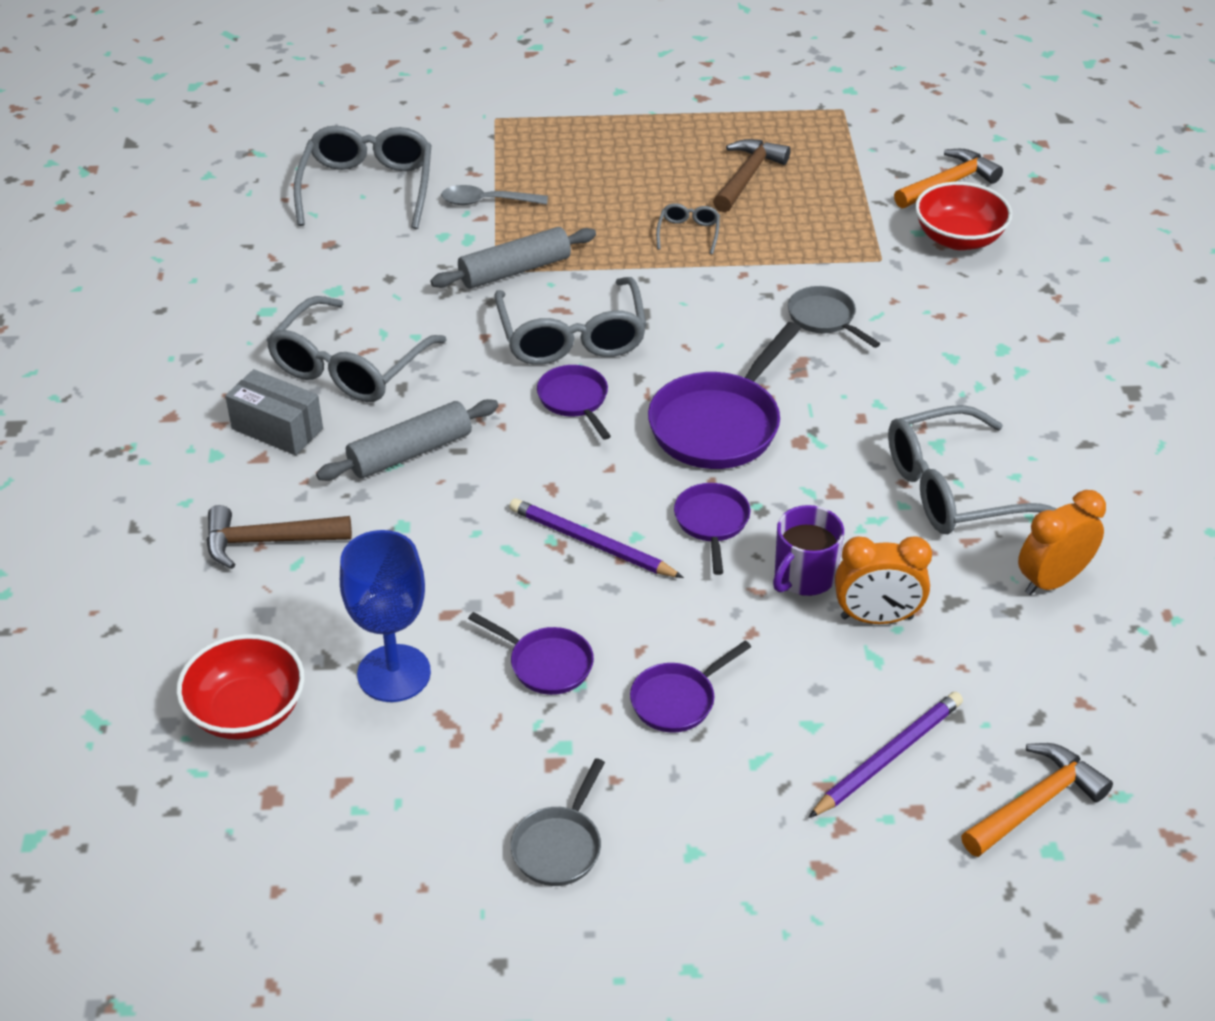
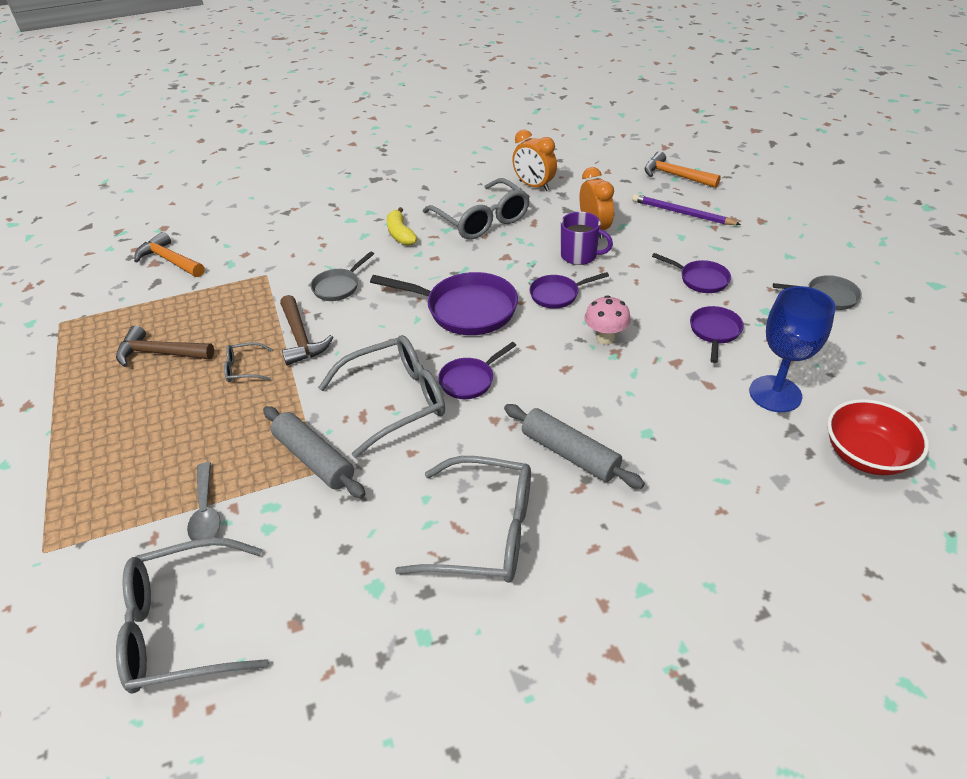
camera: 105 degrees left, 0 degrees up
brown hammer [207,505,352,569] -> brown hammer moved to [280,295,334,366]
grey box [225,369,323,455] -> none
purple pencil [509,498,684,578] -> pink mushroom [585,295,631,345]
red bowl [915,182,1012,250] -> none
none -> yellow banana [387,207,417,245]

